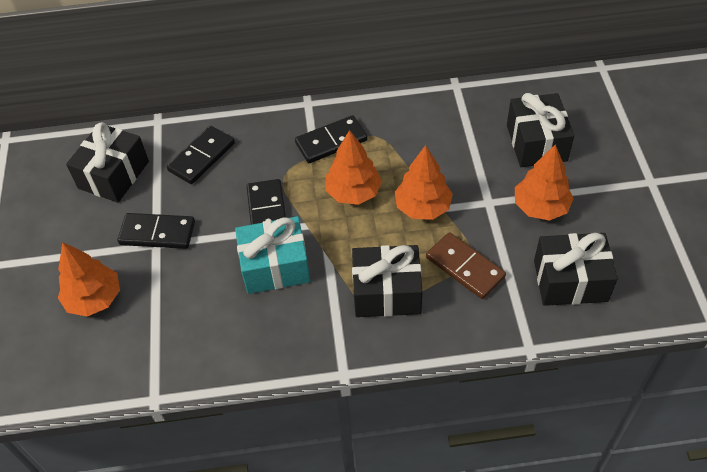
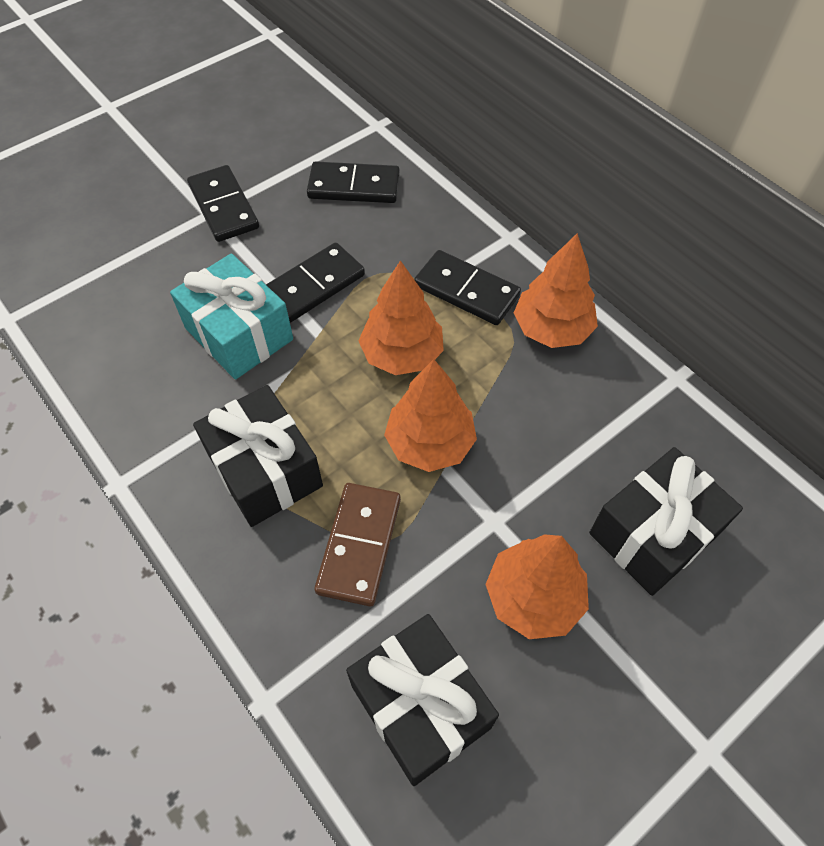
camera: 55 degrees right, 5 degrees up
orange tree [58,242,120,316] -> orange tree moved to [514,233,598,348]
black gift [66,122,149,203] -> none

